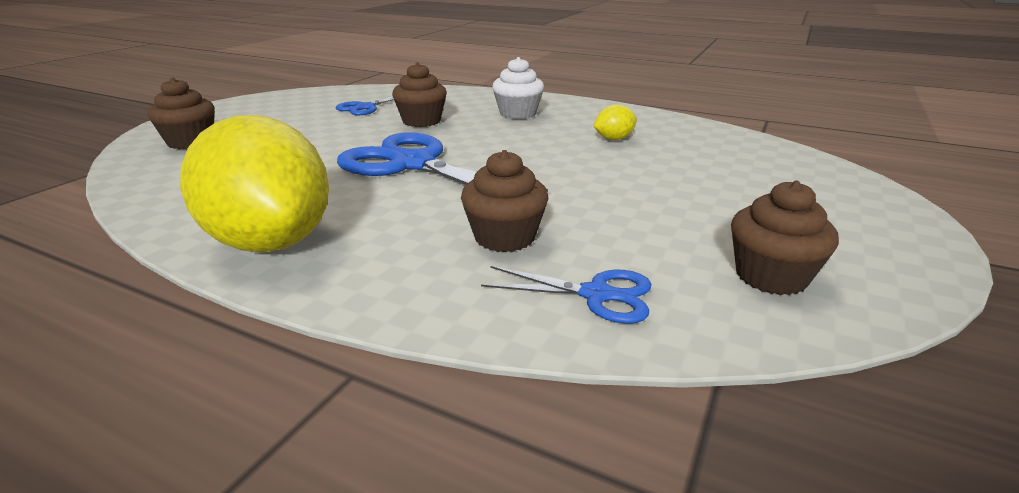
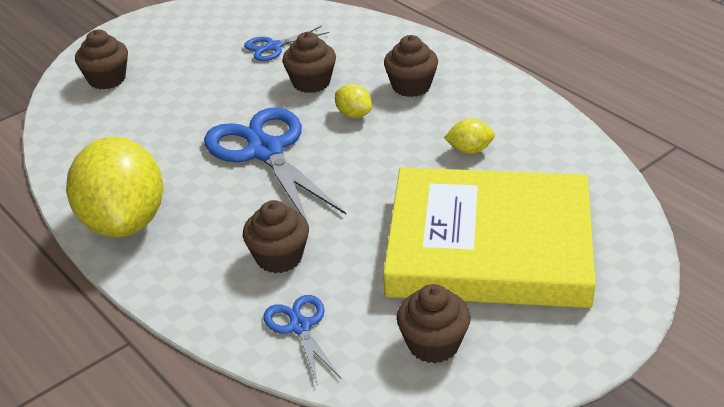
camera: 25 degrees right, 10 degrees up
blue scissors [481,266,651,324] -> blue scissors turned 150 degrees counterclockwise [263,295,341,383]
white cupcake [492,57,544,119] -> brown cupcake [384,35,438,97]
none -> yellow lemon [335,84,372,118]
none -> yellow book [383,167,596,308]

